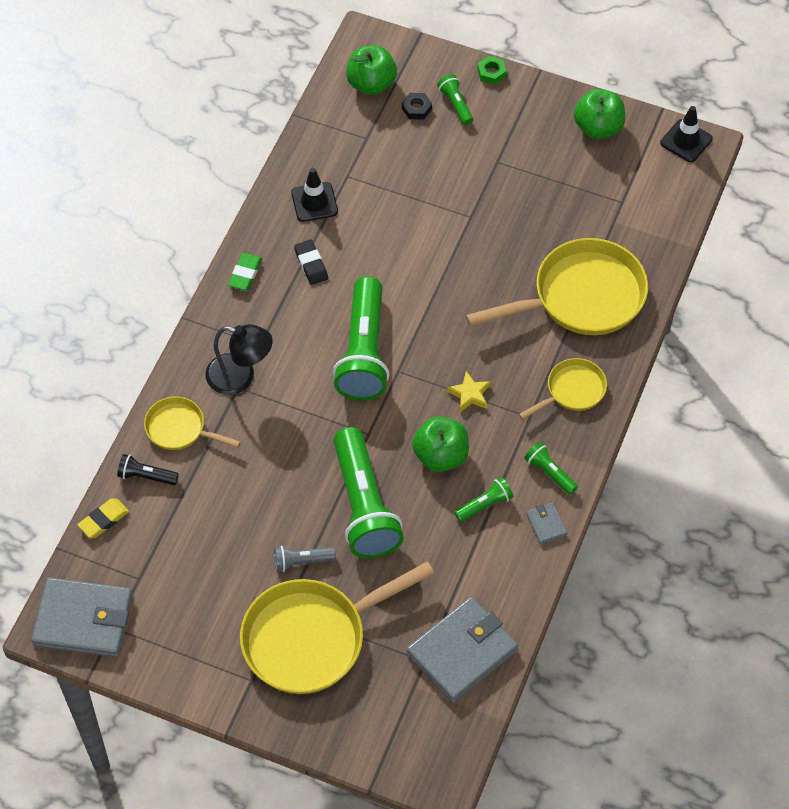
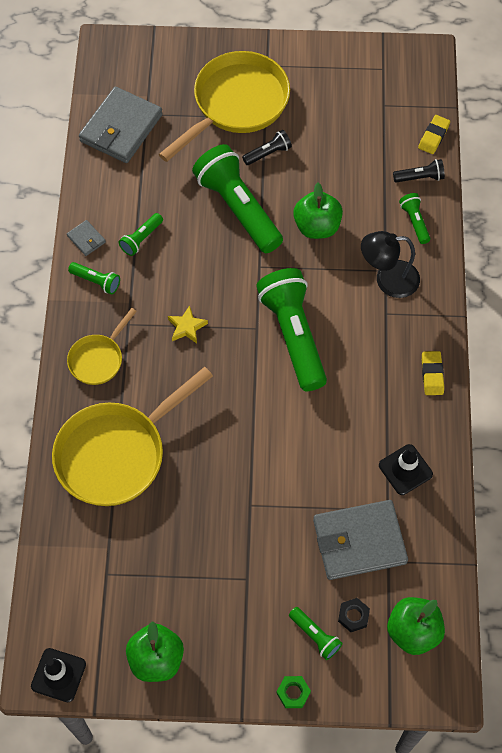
camera: 160 degrees right, 5 degrees up
grey wallet [31,577,133,657] -> grey wallet moved to [313,500,408,580]
yellow pan [144,396,241,450] -> green flashlight [399,193,430,244]
green eraser [228,253,262,291] -> yellow eraser [422,351,444,395]
grey flashlight [274,546,336,572] -> black flashlight [242,130,292,165]
black eraser [294,240,328,285] -> none
green apple [412,417,469,472] -> green apple moved to [293,183,343,239]

